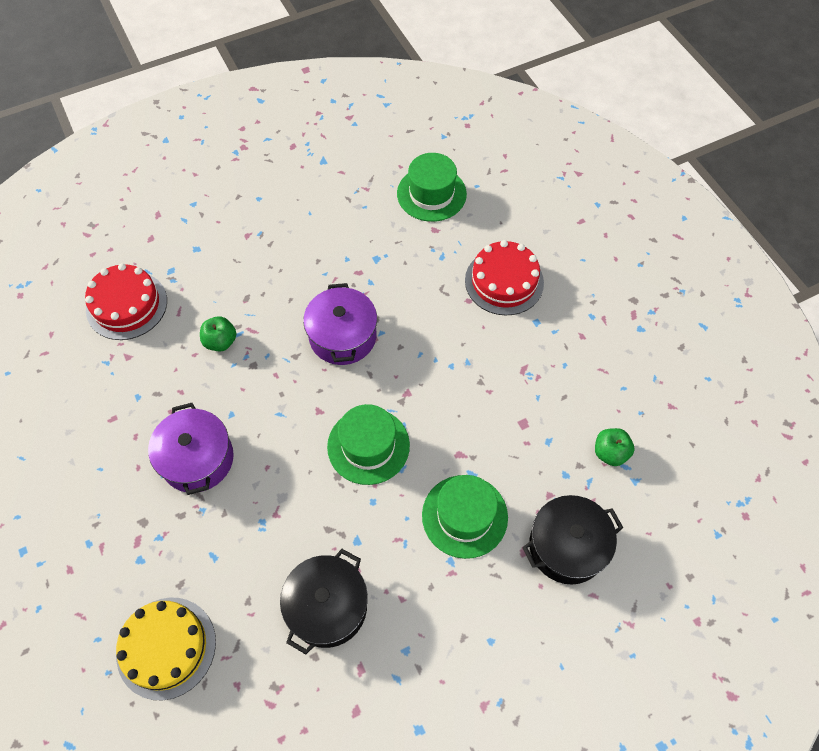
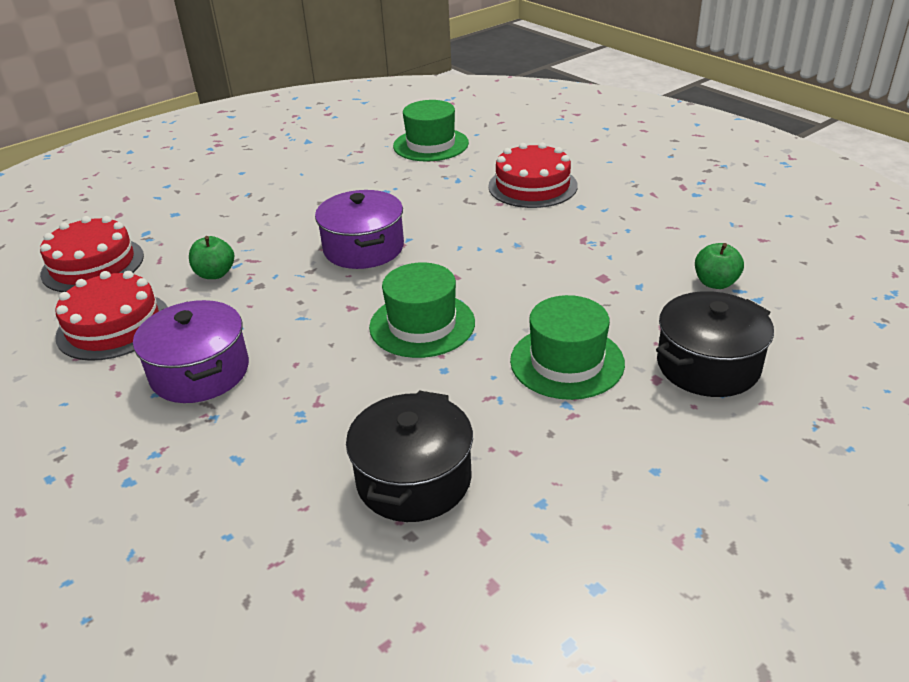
camera: 10 degrees left, 25 degrees down
yellow cake [116,598,216,700] -> none
none -> red cake [55,271,168,361]

